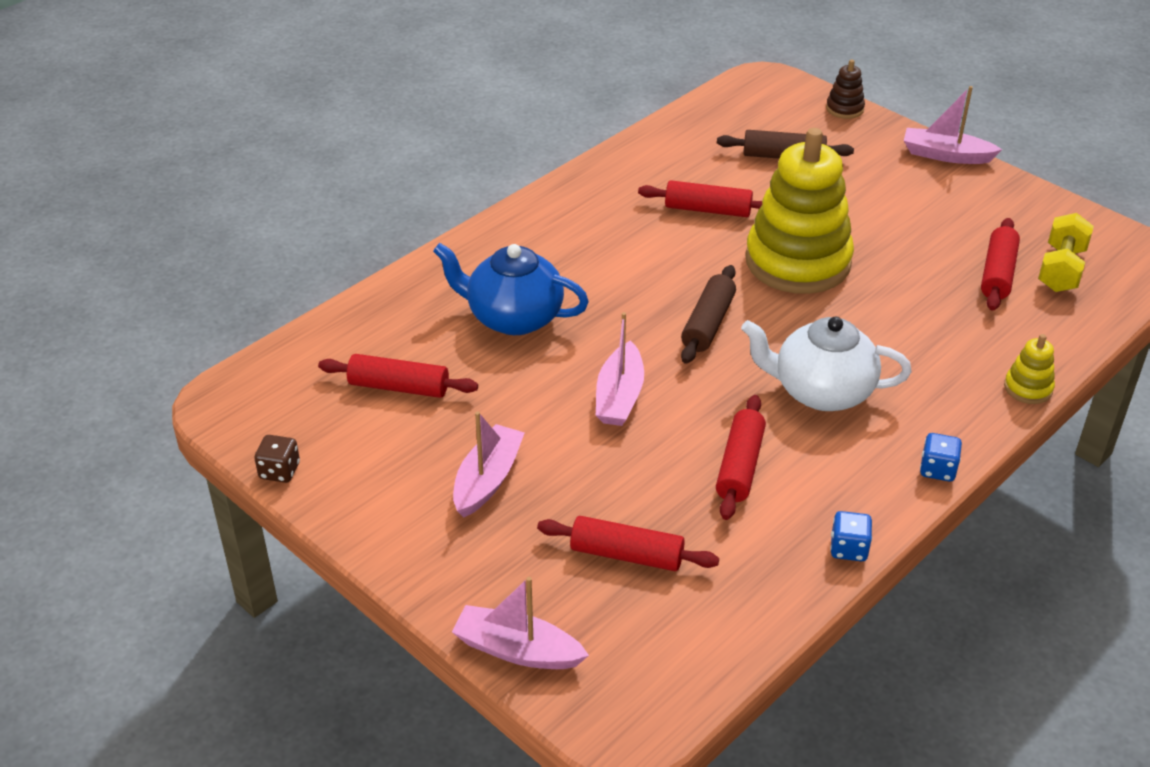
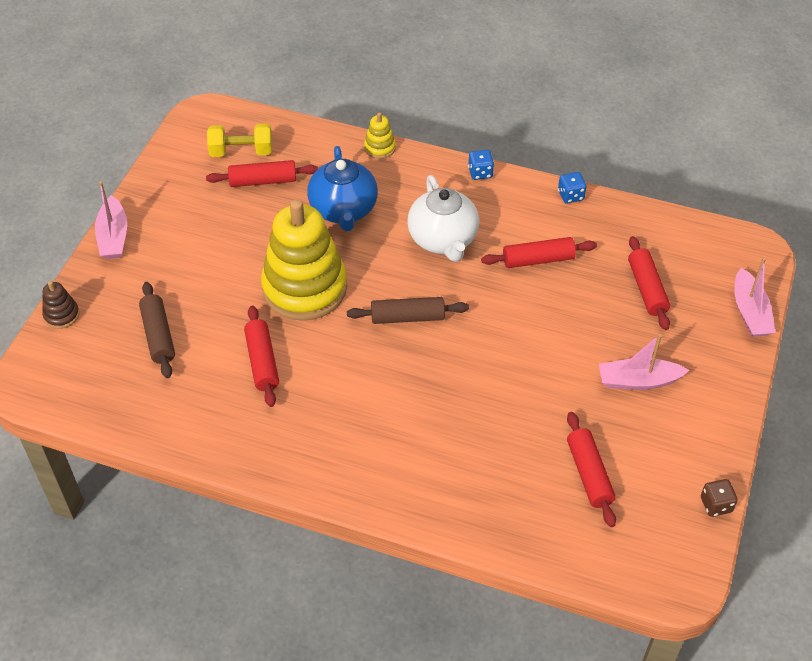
camera: 115 degrees left, 10 degrees up
blue teapot [433,243,589,335] -> blue teapot moved to [307,146,378,231]
pink boat [596,312,644,426] -> none

